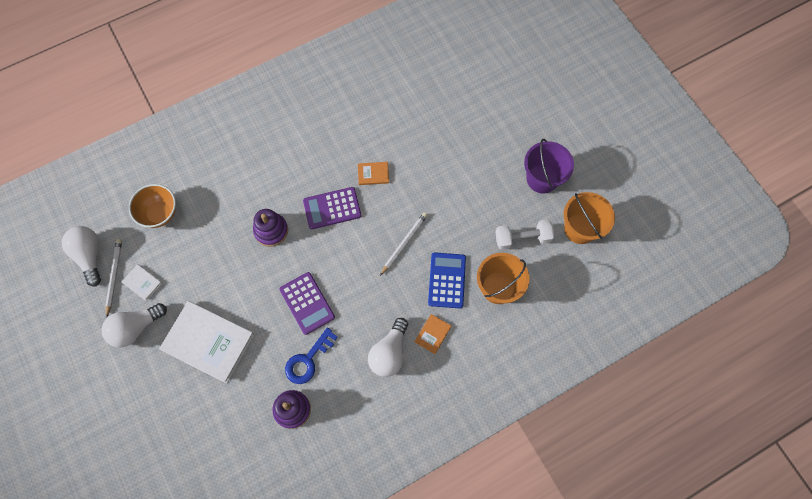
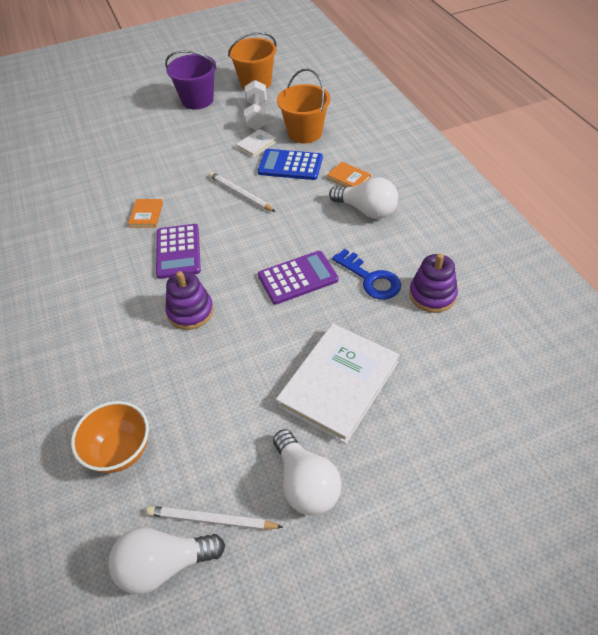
camera: 80 degrees left, 20 degrees down
white book [122,264,162,301] -> white book moved to [236,129,277,157]

